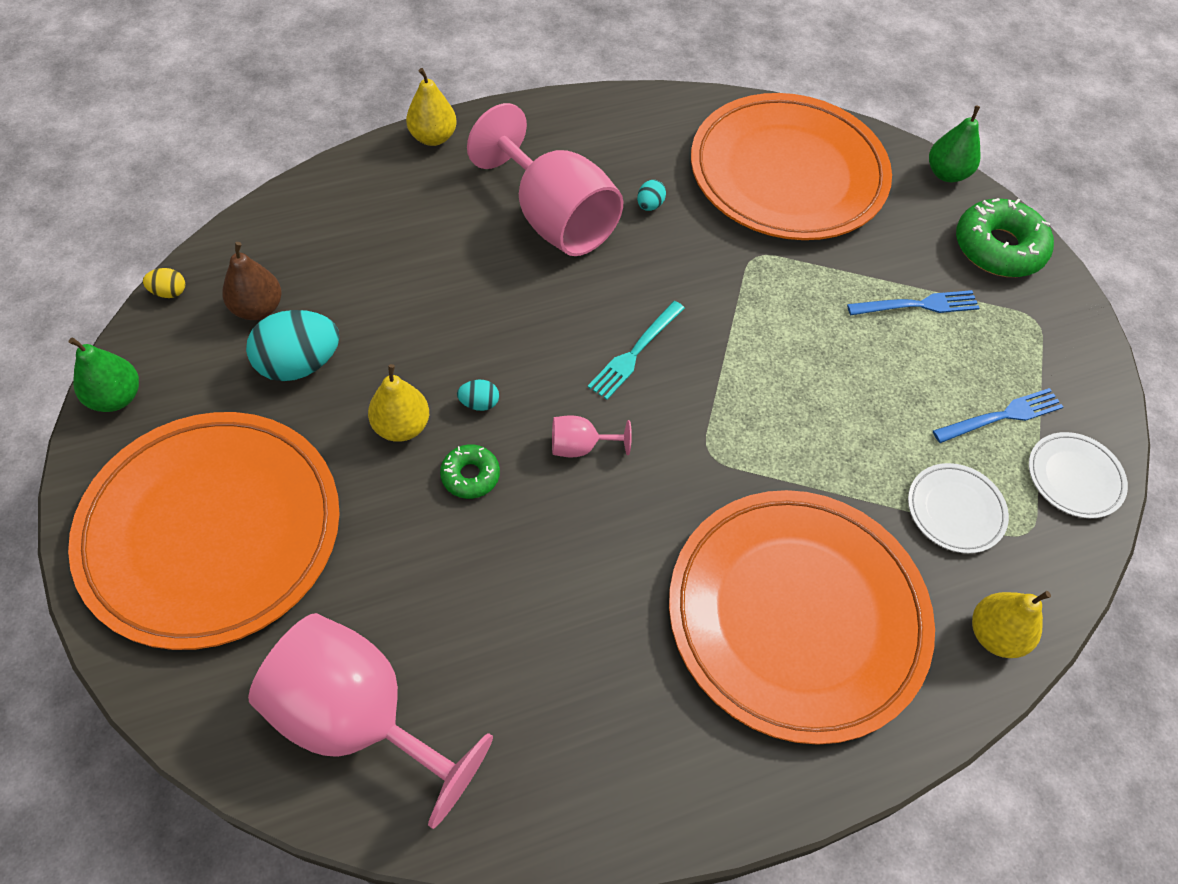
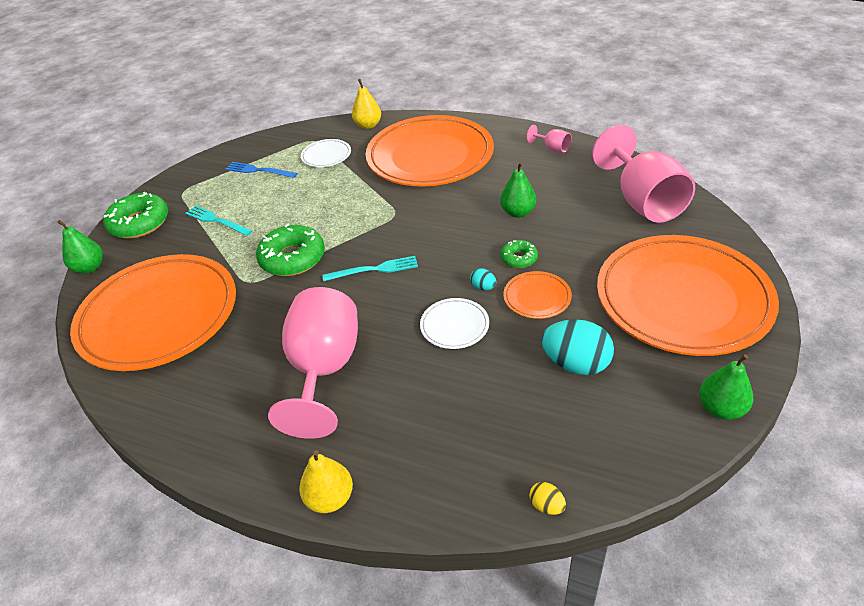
camera: 130 degrees left, 15 degrees down
yellow egg [143,268,185,298] -> yellow egg moved to [529,482,566,515]
brown pear [222,242,281,320] -> none
yellow pear [368,364,429,442] -> orange plate [503,271,572,319]
pink goblet [552,415,632,457] -> pink goblet moved to [527,125,572,153]
turquoise egg [637,180,666,211] -> none
blue fork [847,290,979,315] -> turquoise fork [185,206,252,236]
white plate [1029,432,1128,518] -> white plate moved to [420,298,489,349]
none -> green donut [256,223,325,276]
none -> green pear [500,162,536,218]

